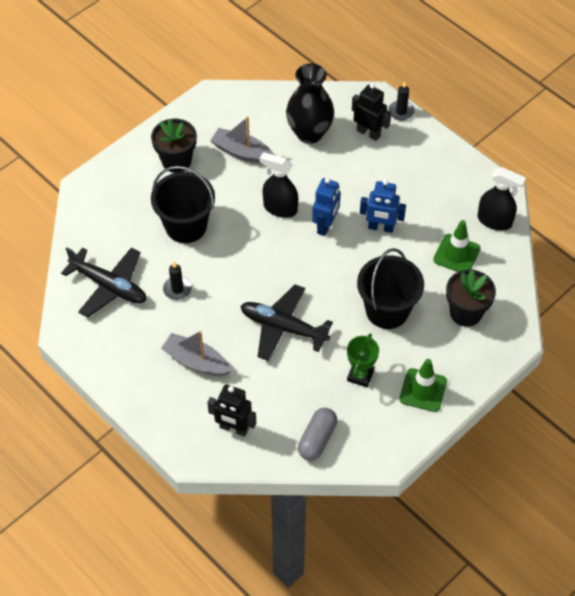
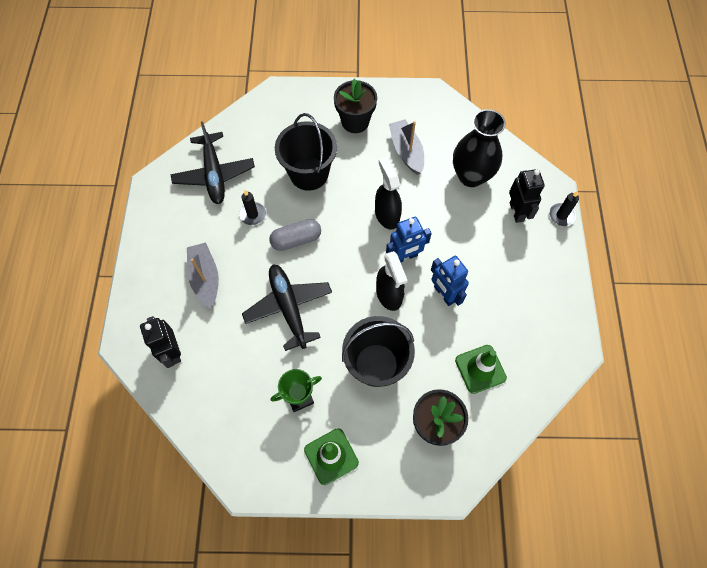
camera: 45 degrees right, 10 degrees up
grey capsule [298,408,337,461] -> grey capsule moved to [269,219,321,251]
black spray bottle [478,167,526,231] -> black spray bottle moved to [376,251,408,311]

